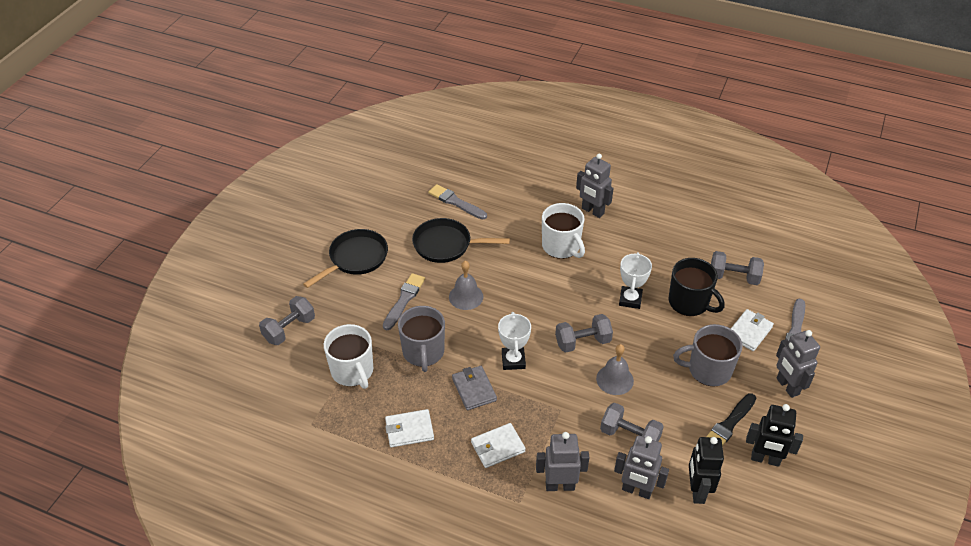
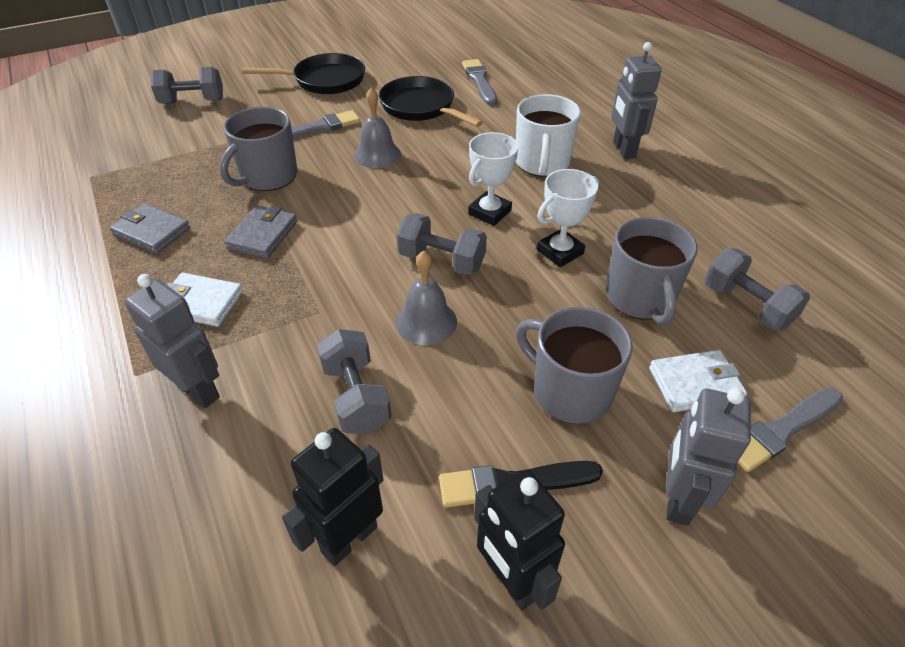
camera: 40 degrees right, 0 degrees up
white mug [324,324,373,389] -> none
white wallet [385,409,434,447] -> grey wallet [110,203,190,254]
white trophy [498,312,531,370] -> white trophy moved to [468,132,518,226]
grey robot [614,435,669,499] -> none
black mug [668,258,725,316] -> grey mug [606,217,698,325]

